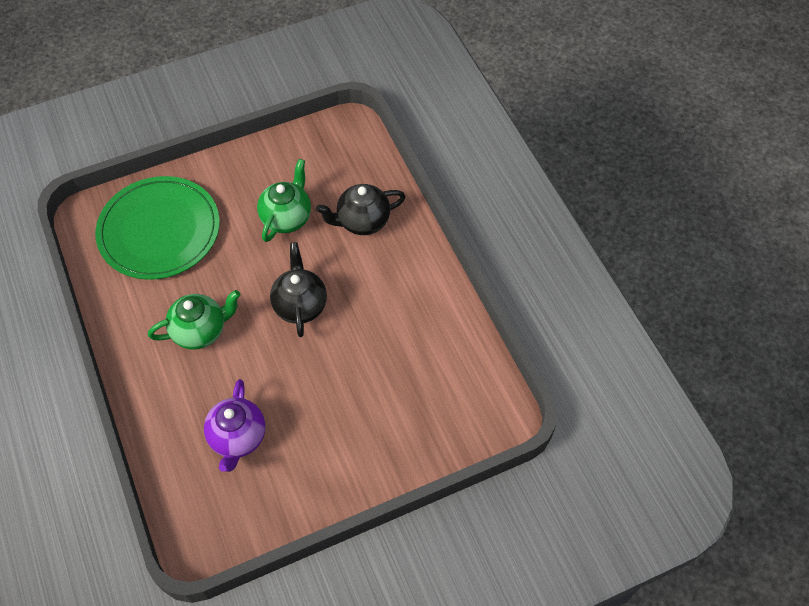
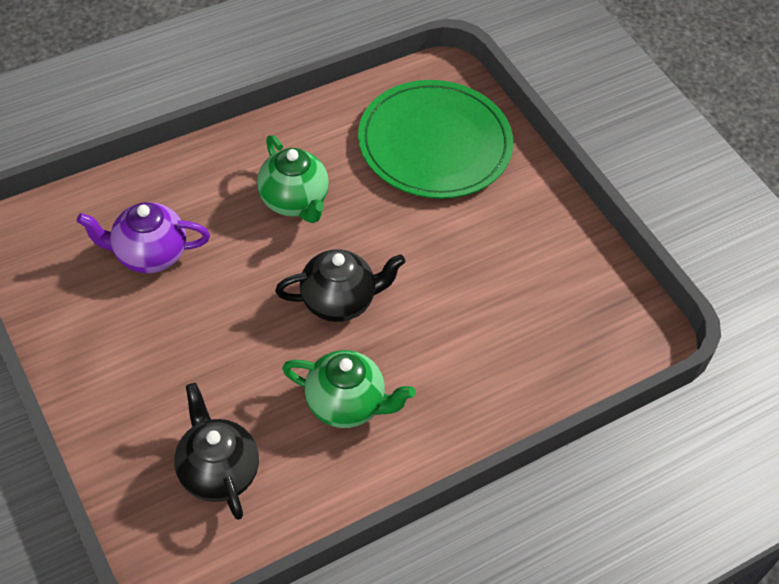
camera: 80 degrees right, 5 degrees down
green teapot [257,159,311,242] -> green teapot moved to [282,350,415,428]
black teapot [316,184,406,235] -> black teapot moved to [174,383,259,520]

